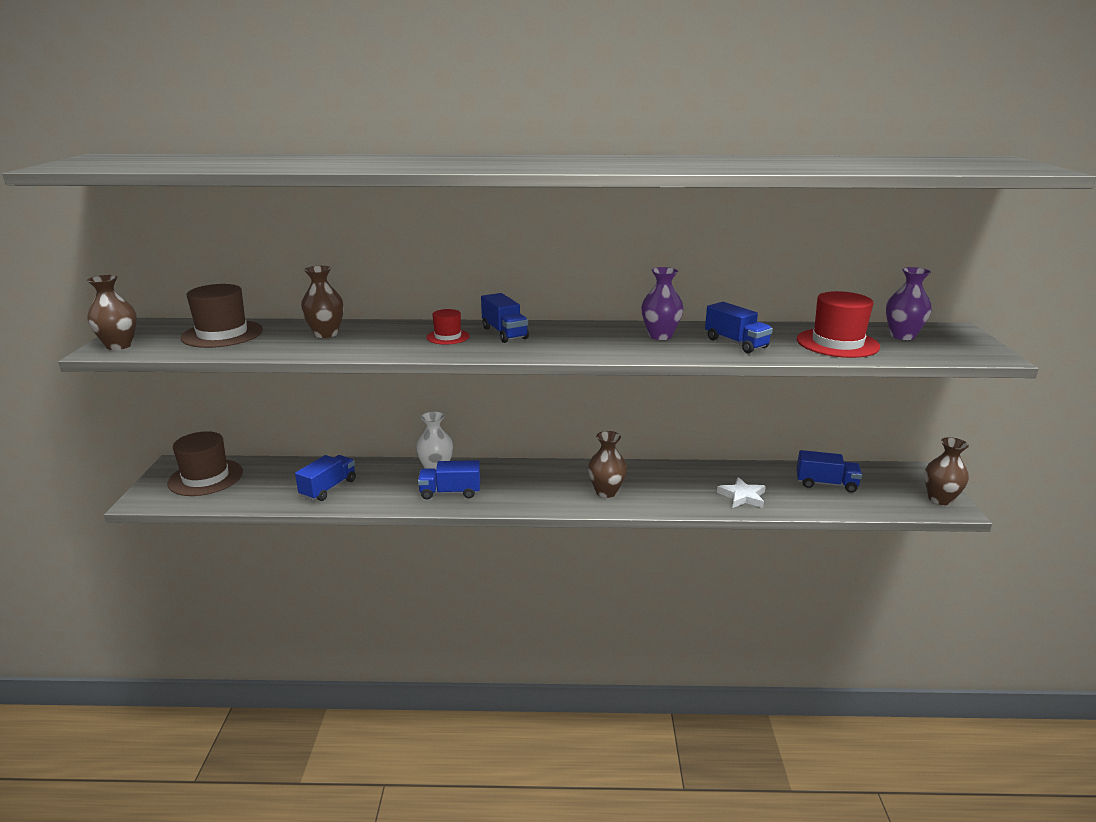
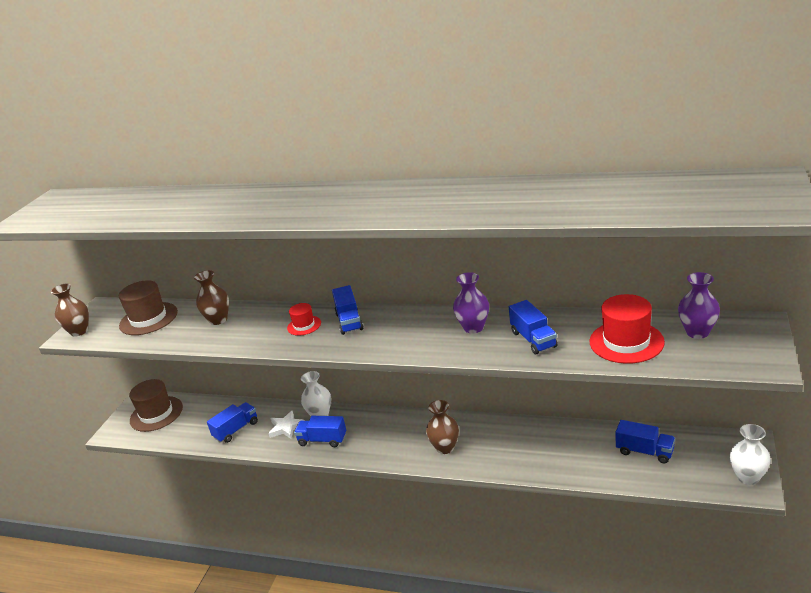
camera: 20 degrees right, 5 degrees up
white star [717,477,766,508] -> white star moved to [268,411,305,439]
brown vase [924,437,969,505] -> white vase [730,424,771,485]

